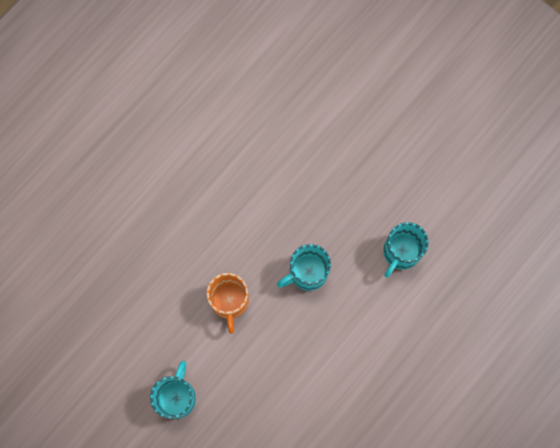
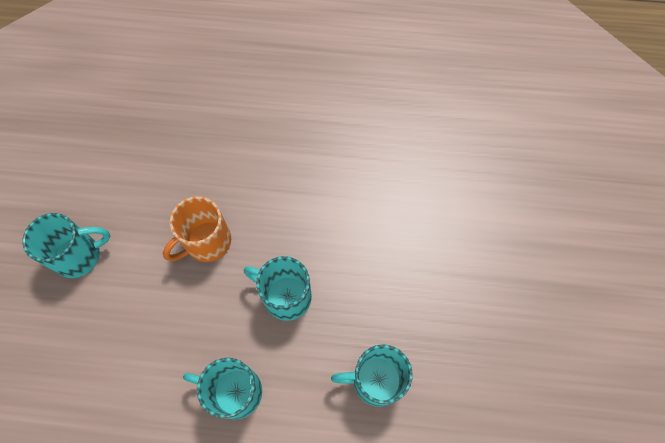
camera: 55 degrees right, 10 degrees down
none -> turquoise mug [183,358,262,419]

